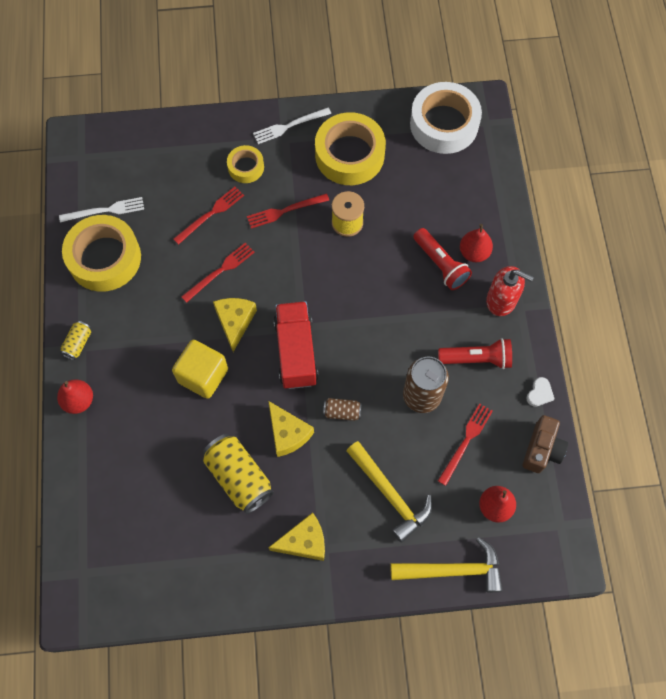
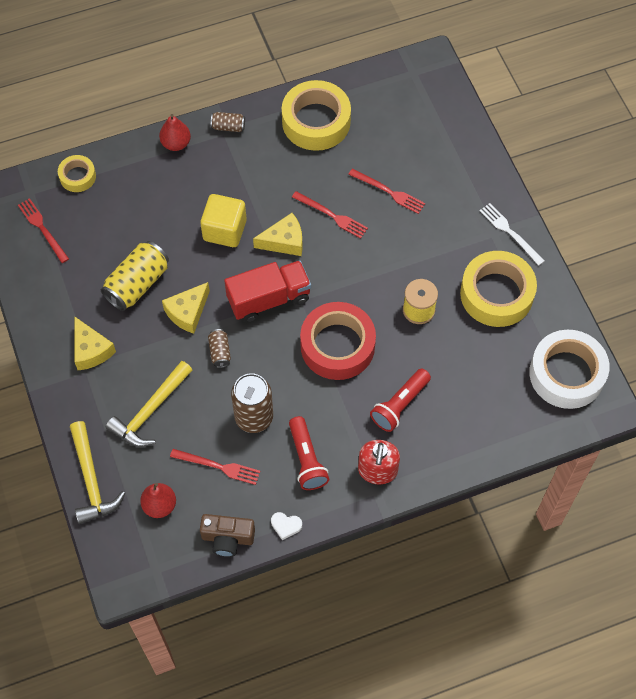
camera: 75 degrees right, 5 degrees down
white fork [59,197,144,223] -> none
yellow can [60,321,91,360] -> brown can [211,112,245,132]
yellow tape [227,145,264,183] -> yellow tape moved to [58,155,96,192]
red fork [247,193,329,229] -> red fork moved to [18,198,69,263]
red pear [460,224,493,262] -> none
none -> red tape [300,302,376,380]

